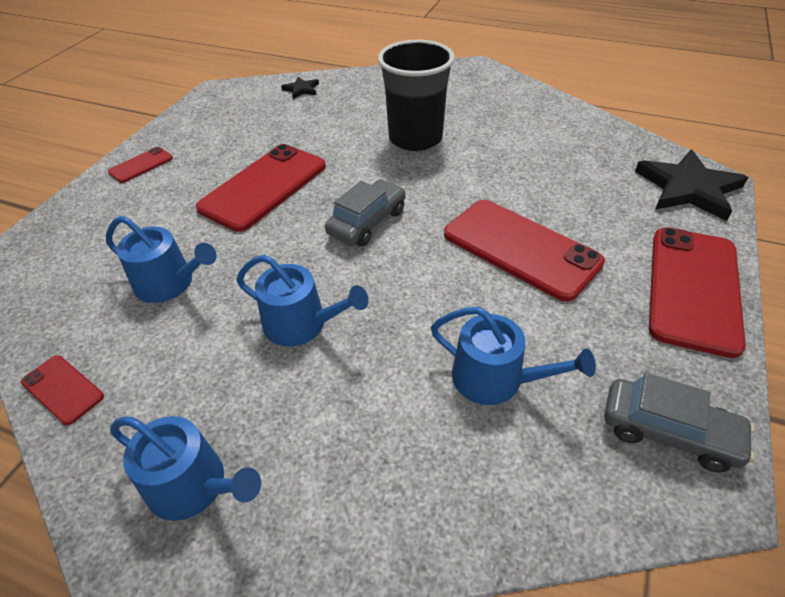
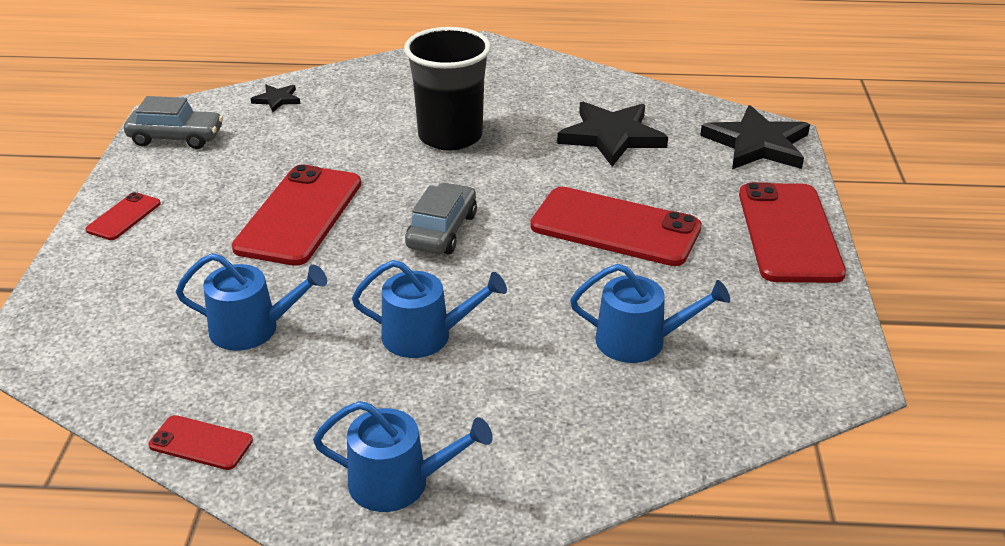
camera: 20 degrees left, 10 degrees down
grey car [604,373,755,472] -> grey car moved to [124,96,223,149]
none -> black star [557,102,668,166]

